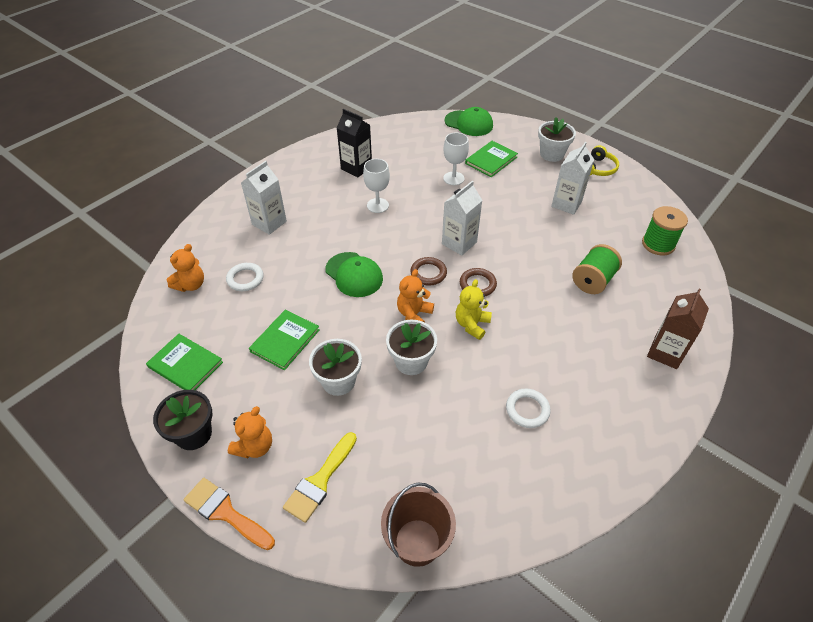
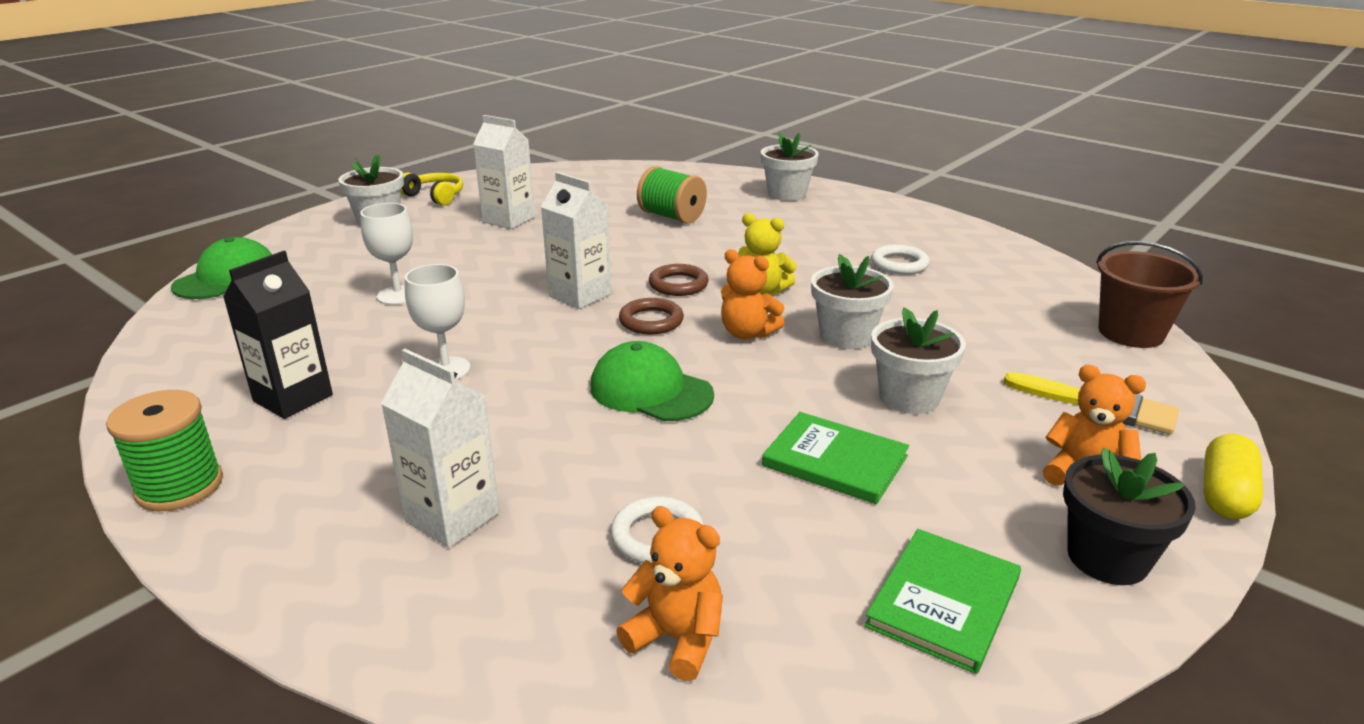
camera: 90 degrees left, 20 degrees down
orange brush [184,478,275,550] -> yellow capsule [1203,433,1263,519]
green cap [325,252,383,297] -> green cap turned 105 degrees counterclockwise [590,341,714,421]
green book [465,141,518,177] -> none
green spool [642,206,688,256] -> green spool moved to [106,390,223,511]
brown carton [647,288,709,369] -> white flower pot [761,133,819,201]

